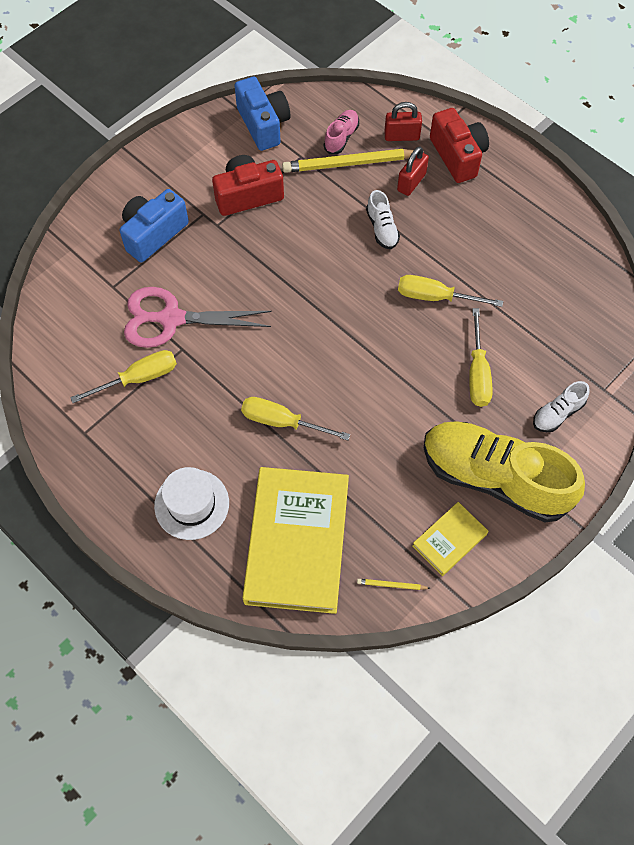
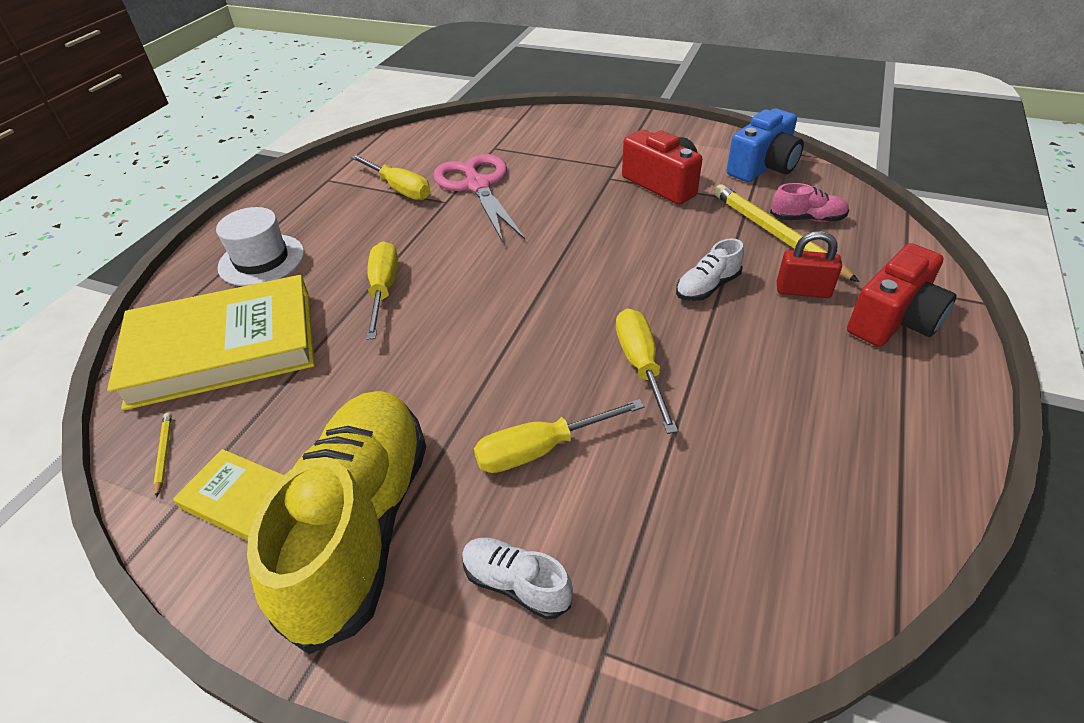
camera: 70 degrees right, 20 degrees down
blue camera [120,189,189,262] -> none
red padlock [384,102,422,141] -> none

